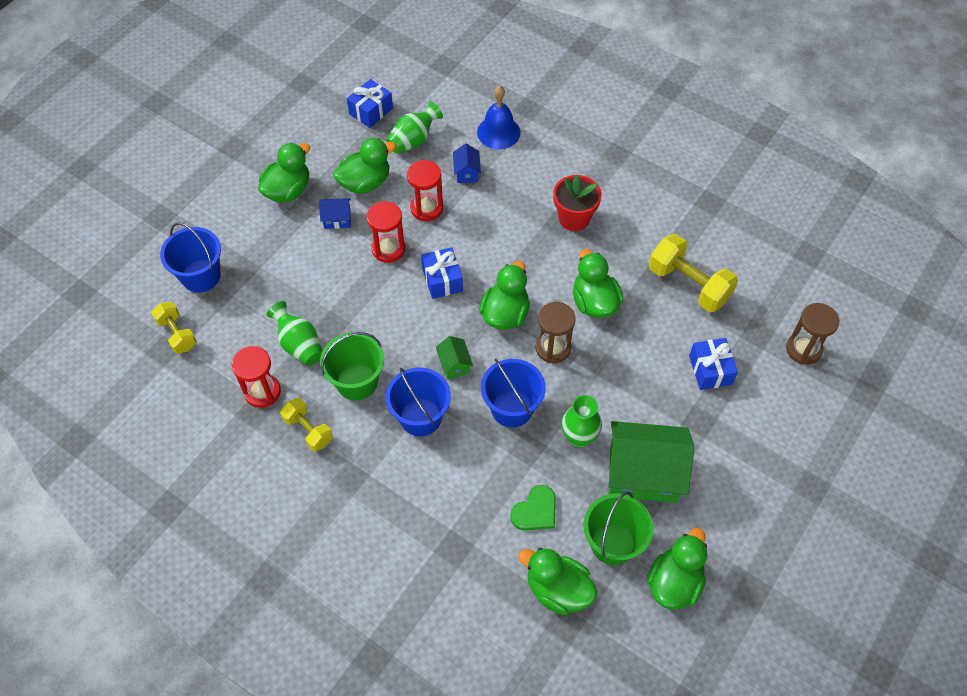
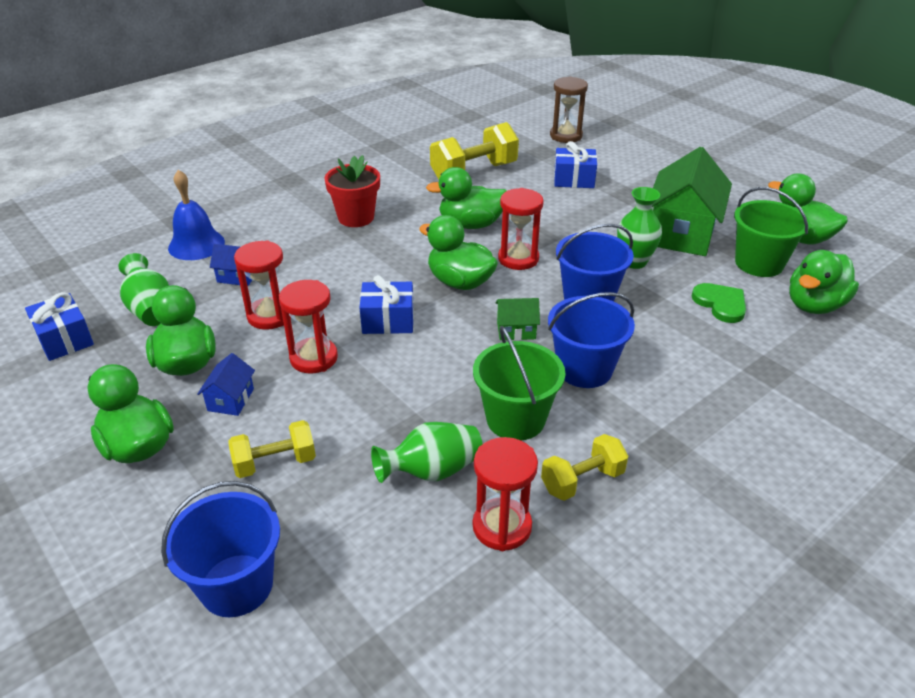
camera: 75 degrees left, 20 degrees down
yellow dumbbell [151,302,197,354] -> yellow dumbbell moved to [228,420,316,478]
brown hourglass [535,302,576,363] -> red hourglass [498,188,544,270]

